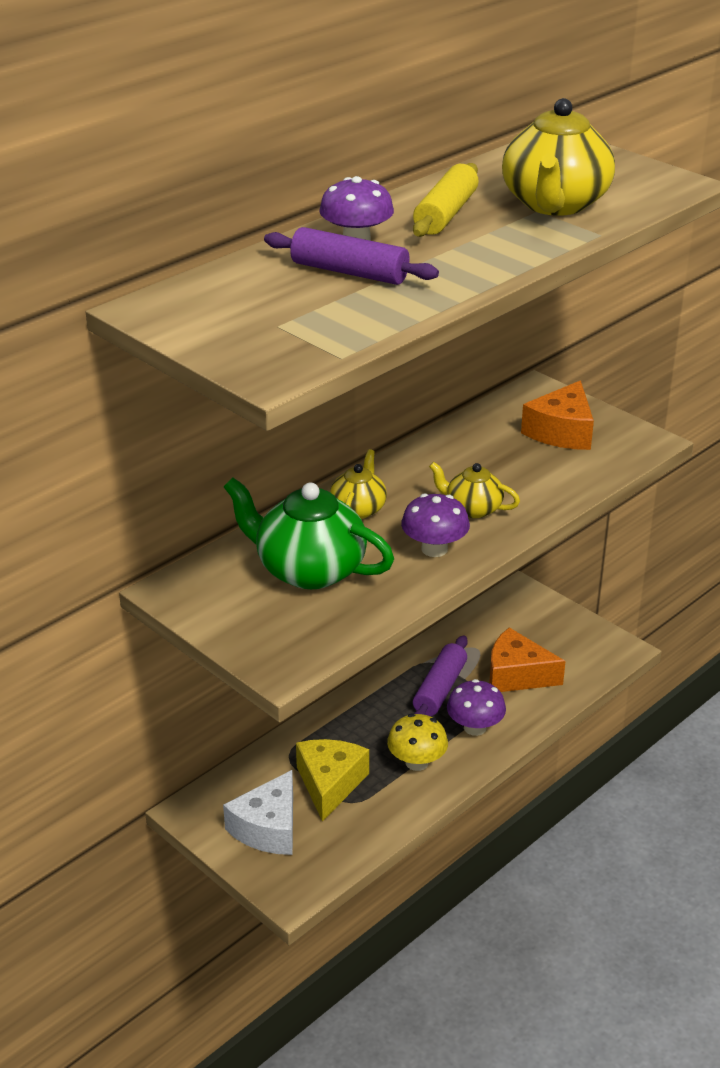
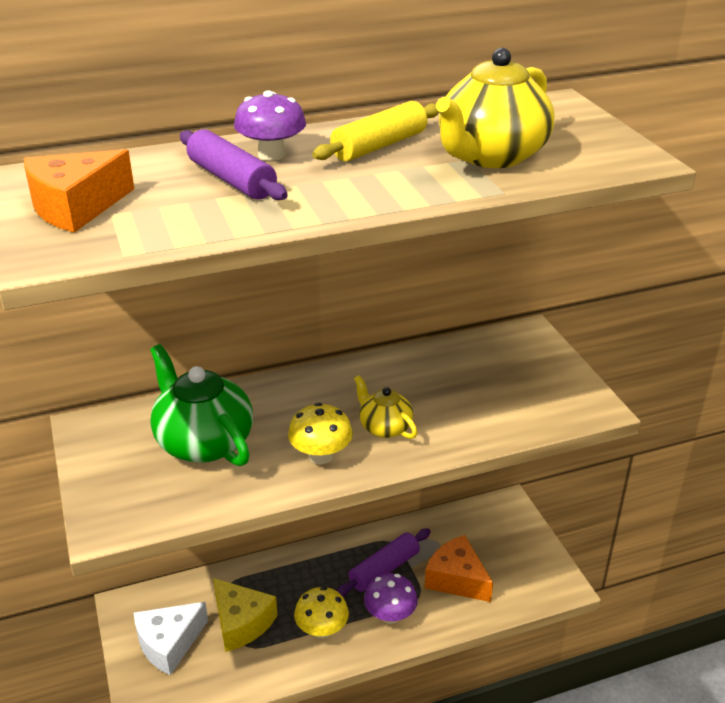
camera: 25 degrees right, 0 degrees up
yellow cheese [296,739,369,822] -> yellow cheese turned 105 degrees clockwise [213,578,278,652]
yellow teapot [330,449,387,519] -> none
purple mushroom [401,493,470,557] -> yellow mushroom [288,403,353,464]
orange cheese [521,380,594,450] -> orange cheese moved to [24,149,134,233]

